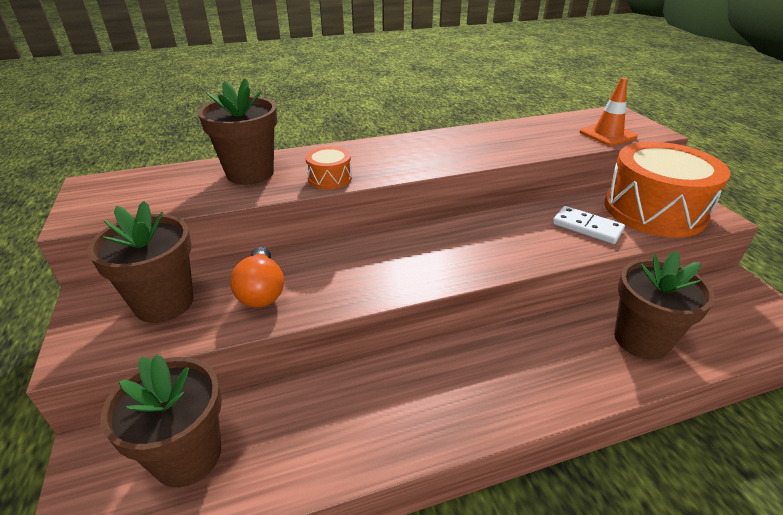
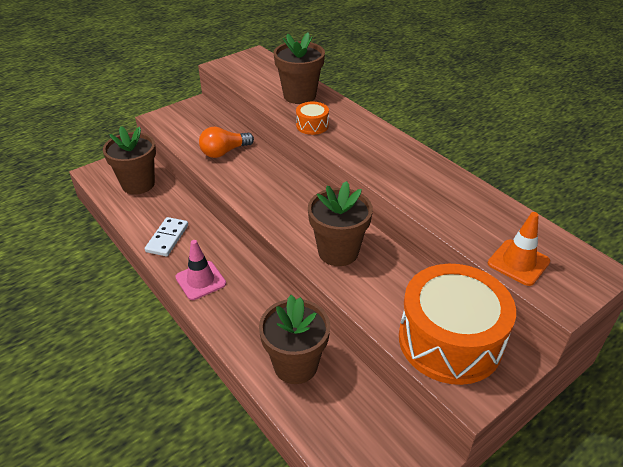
camera: 70 degrees right, 5 degrees up
brown flower pot [88,201,194,323] -> brown flower pot moved to [308,181,373,266]
white domino [553,206,625,244] -> white domino moved to [145,217,188,256]
none -> pink traffic cone [175,240,226,300]

